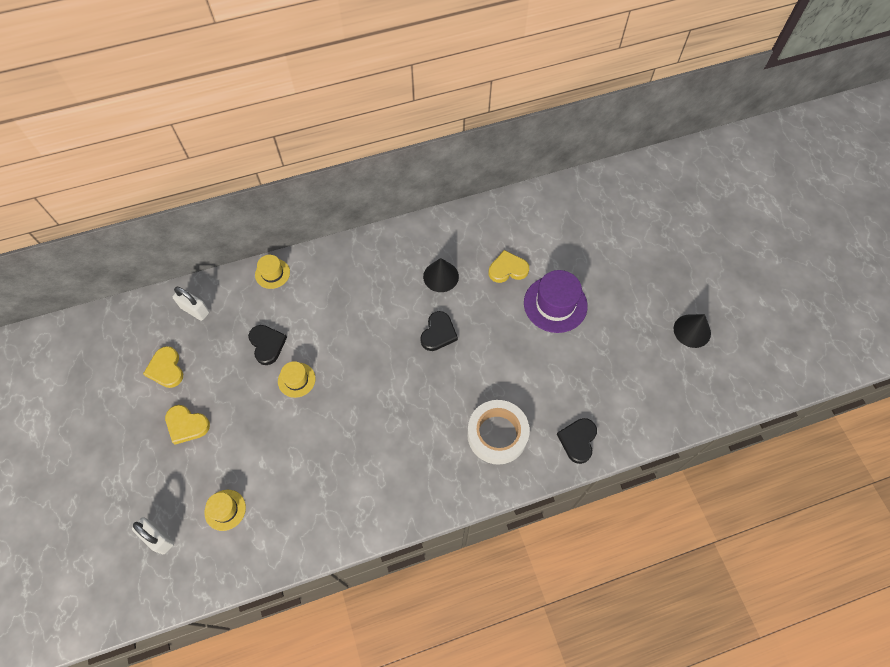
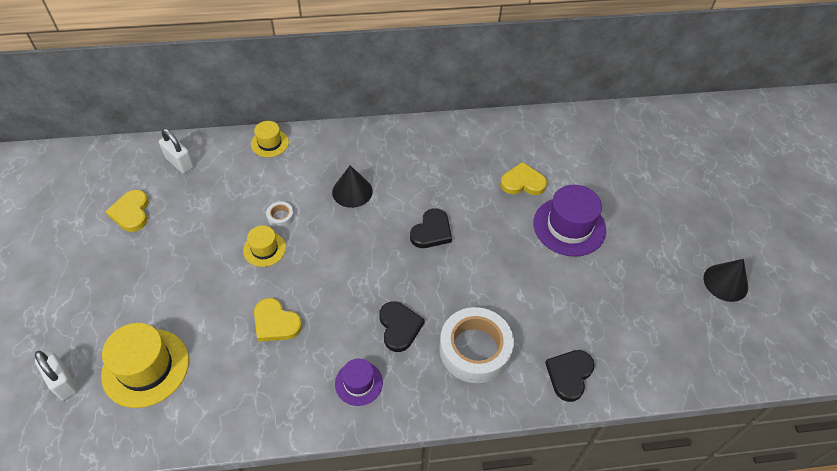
camera: 10 degrees right, 10 degrees down
yellow heart [165,405,210,445] -> yellow heart moved to [254,298,302,342]
yellow hat [205,490,246,531] -> yellow hat [101,323,189,408], size x1.78
black heart [248,325,287,365] -> black heart moved to [379,301,425,352]
black cone [423,258,459,292] -> black cone moved to [332,165,373,208]
none -> white tape [266,202,294,228]
none -> purple hat [335,359,383,406]

